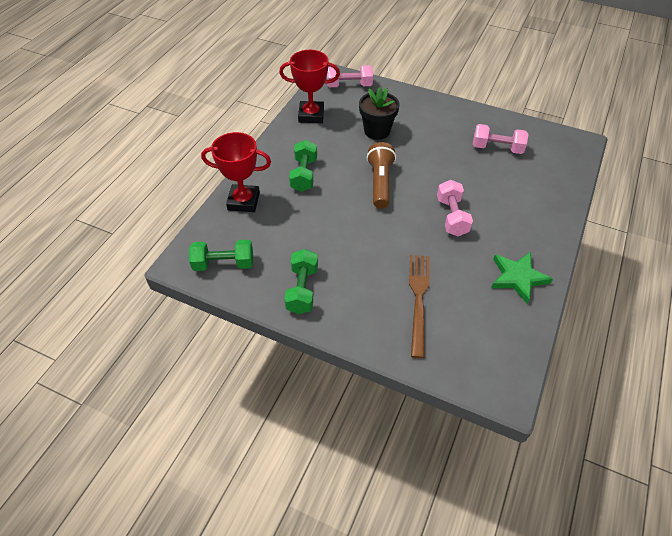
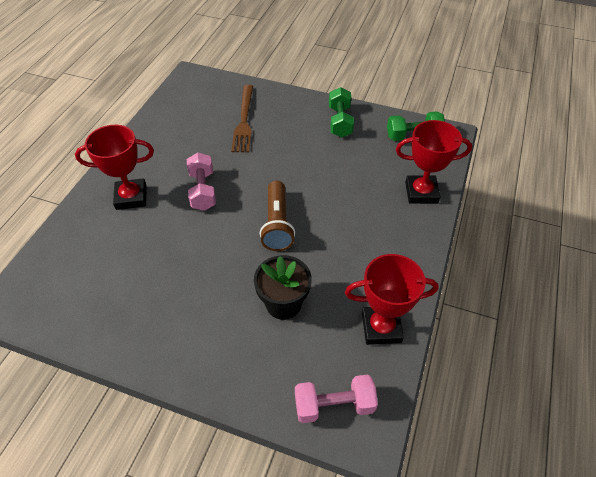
camera: 175 degrees right, 0 degrees up
green dumbbell [289,140,317,192] -> none
pink dumbbell [473,124,529,154] -> none
green star [491,252,553,304] -> none
none -> red trophy [75,125,154,210]

